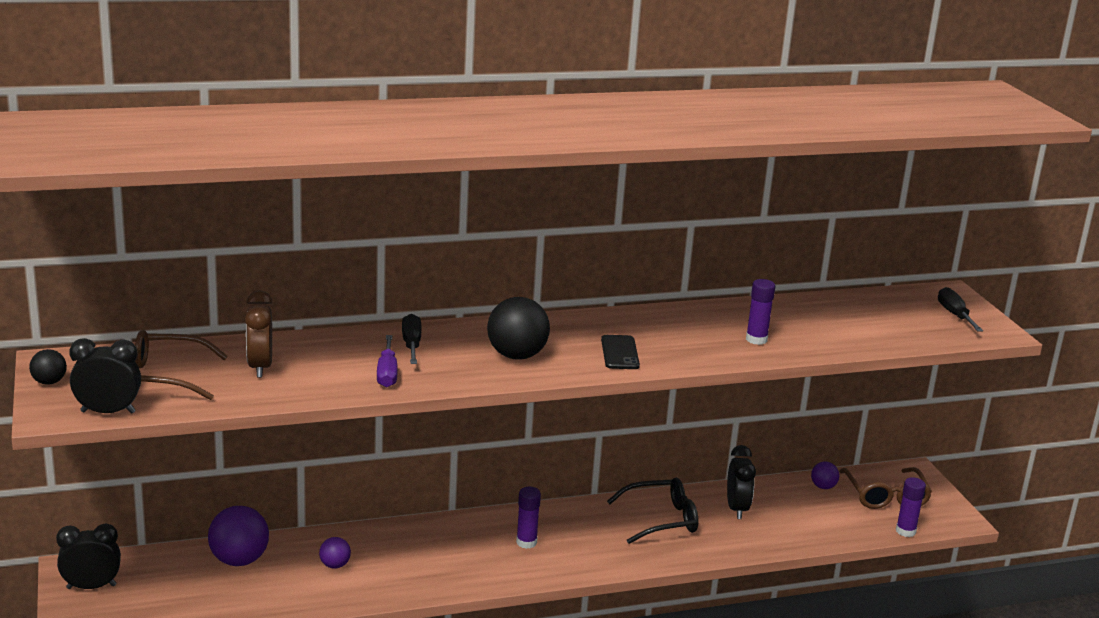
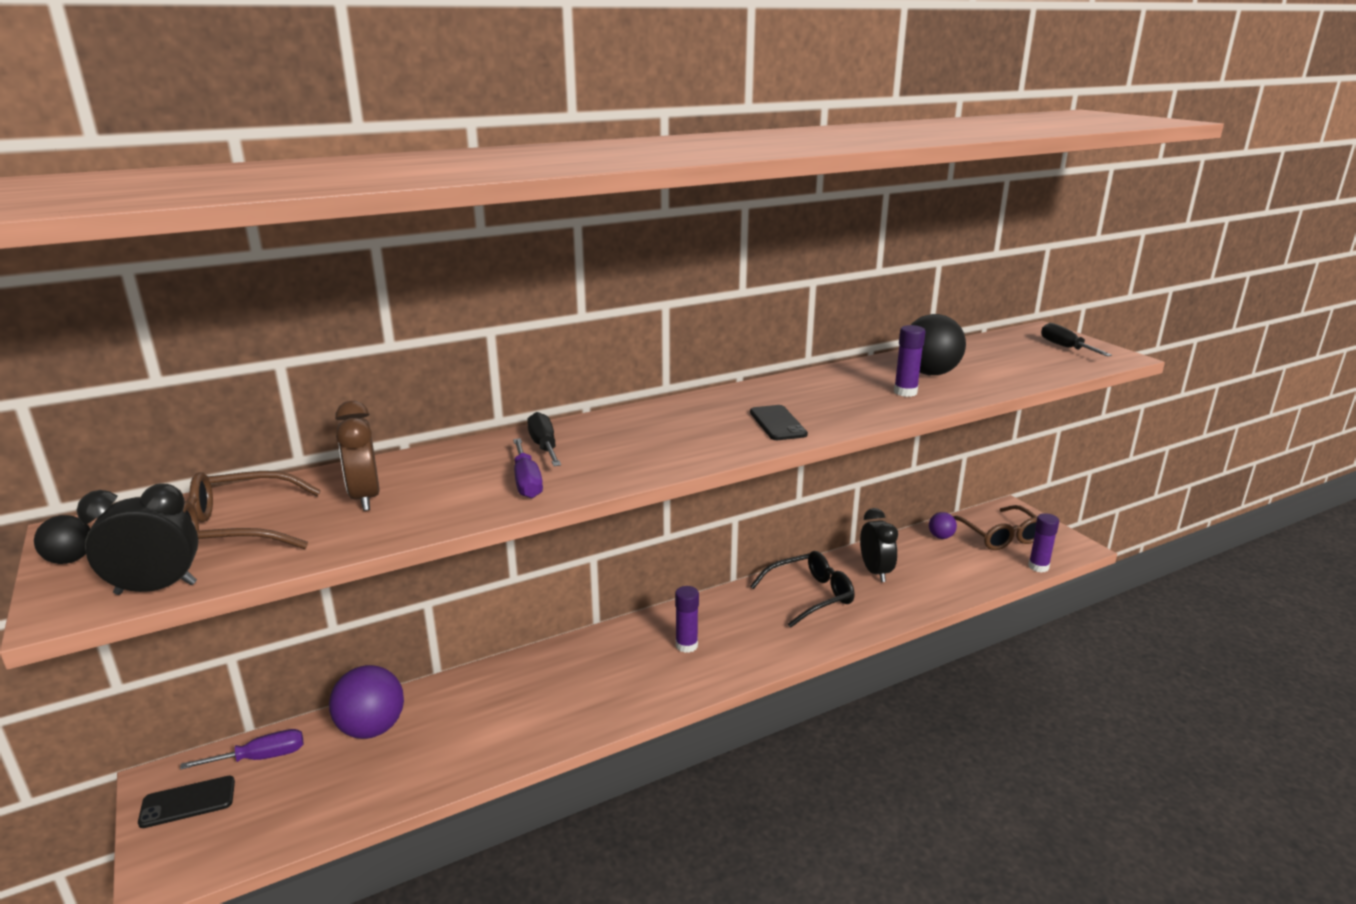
camera: 10 degrees left, 0 degrees up
black clock [56,524,121,589] -> black phone [138,776,235,828]
purple ball [319,537,351,569] -> none
black ball [487,297,550,360] -> black ball moved to [911,314,966,375]
none -> purple screwdriver [180,729,304,770]

